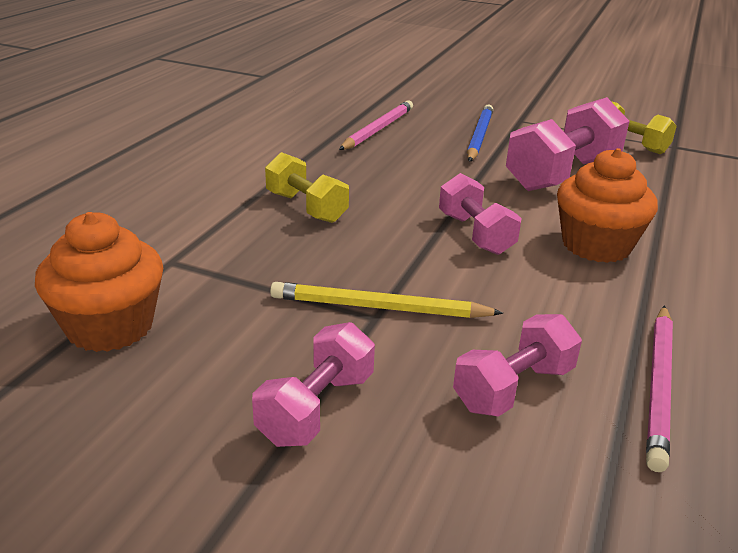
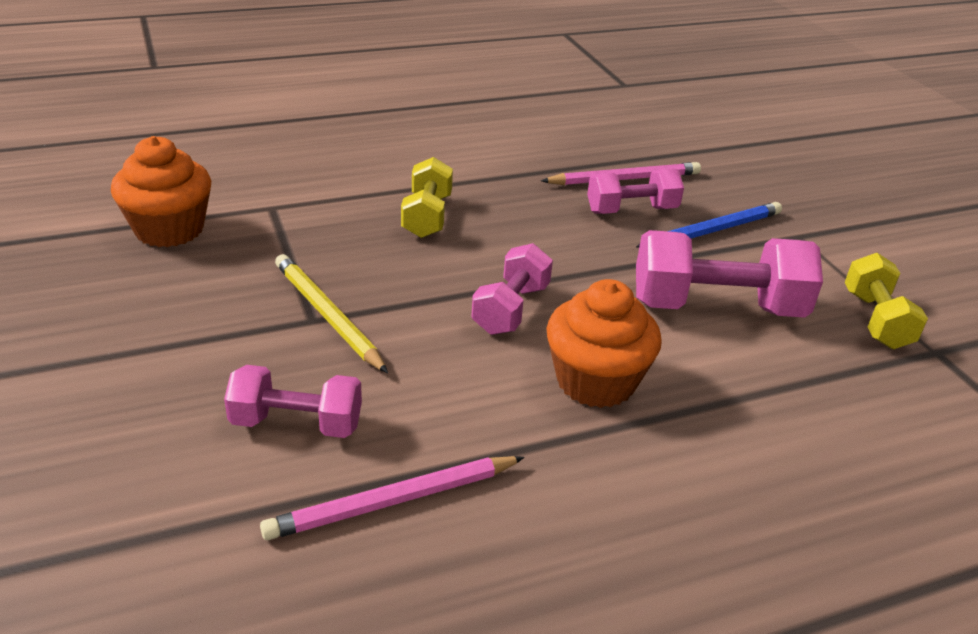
camera: 45 degrees right, 5 degrees up
pink dumbbell [252,322,375,447] -> pink dumbbell moved to [587,169,684,214]

